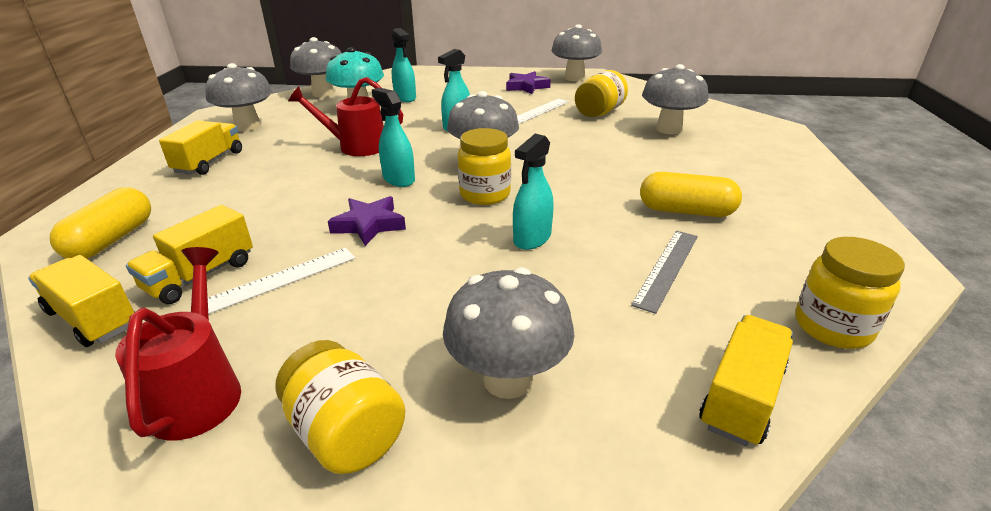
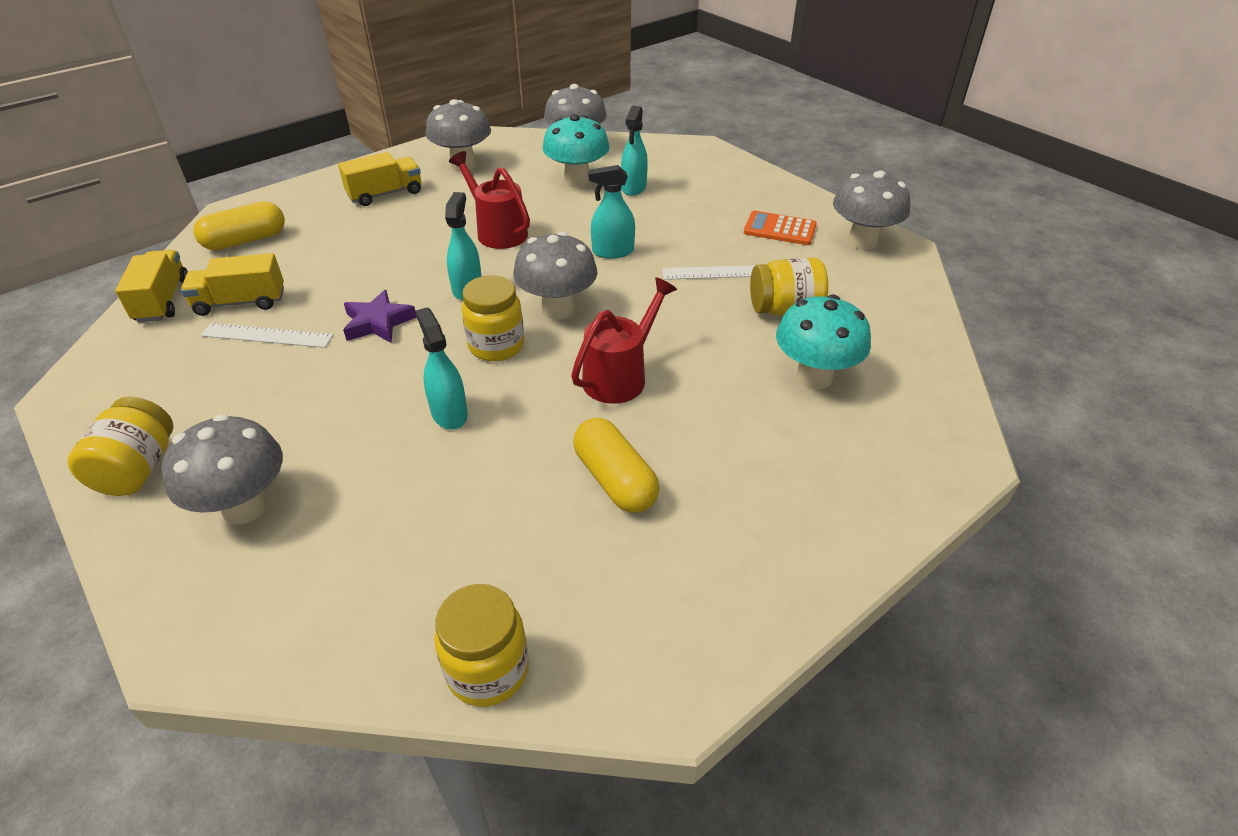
camera: 45 degrees right, 10 degrees up
red watering can [115,247,241,440] -> red watering can moved to [571,277,677,404]
purple star [506,71,551,94] -> orange calculator [744,211,817,245]
turquoise spray bottle [513,134,554,250] -> turquoise spray bottle turned 75 degrees clockwise [415,307,468,430]
grey ruler [631,231,698,314] -> none
grey mushroom [642,64,708,135] -> turquoise mushroom [776,294,871,390]
yellow truck [699,315,793,446] -> none

